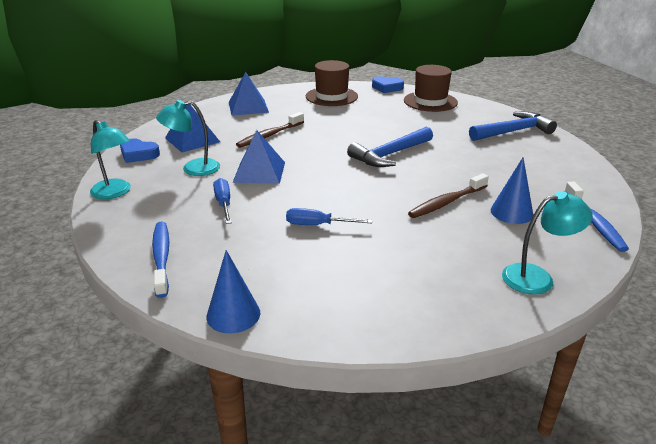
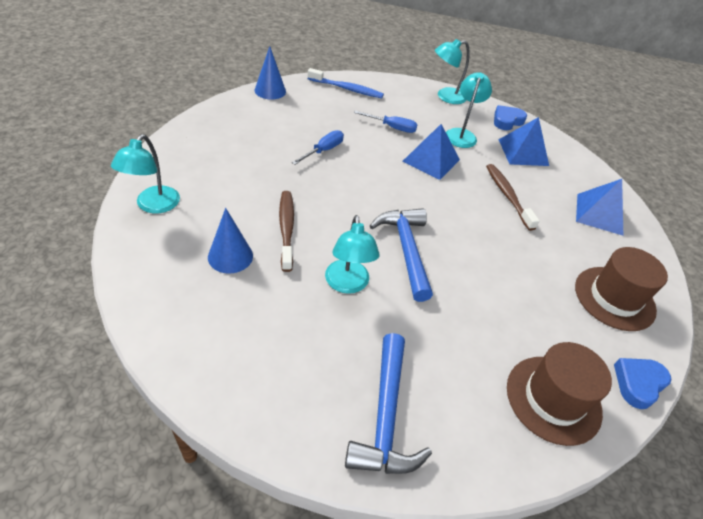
camera: 115 degrees right, 15 degrees up
blue toothbrush [565,182,629,252] -> none
none -> turquoise lamp [325,215,380,294]

